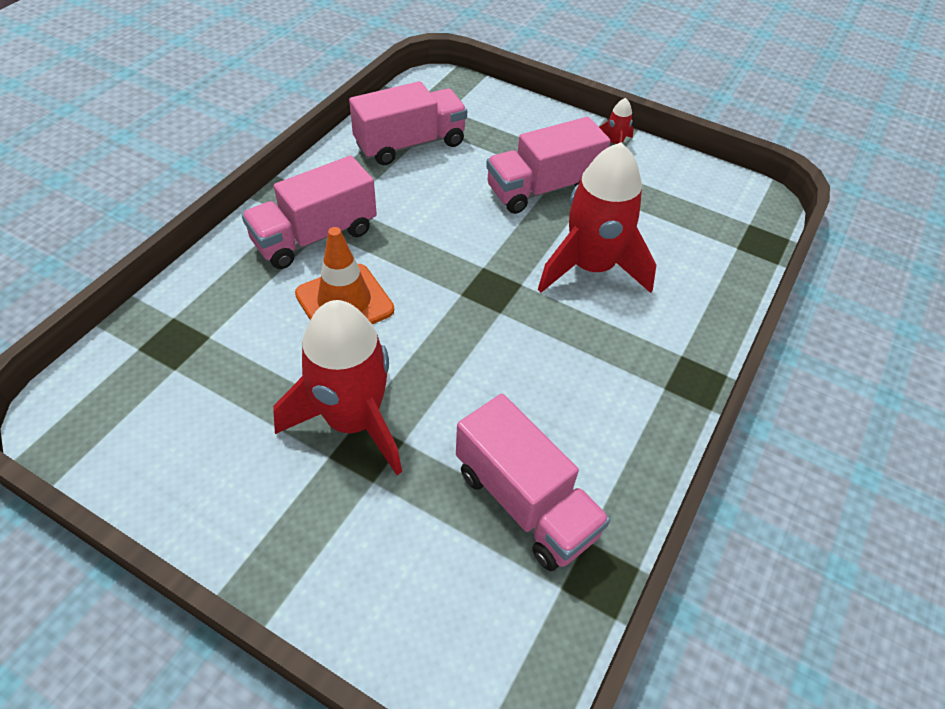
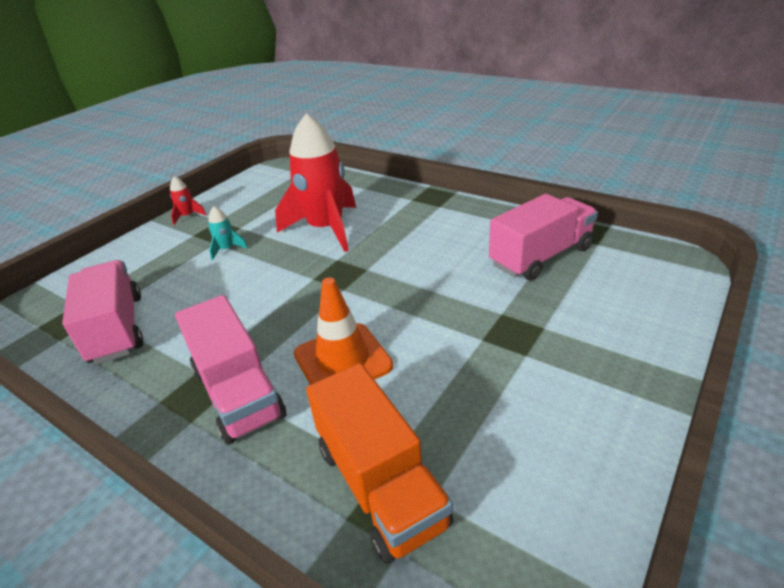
camera: 80 degrees left, 15 degrees down
red rocket [273,300,402,475] -> none
pink truck [486,117,610,214] -> turquoise rocket [208,206,248,260]
none -> orange truck [306,363,453,563]

